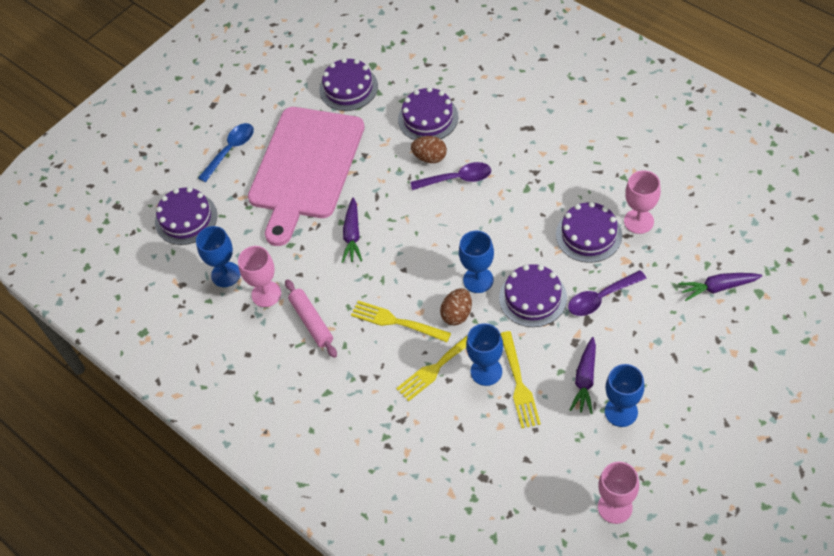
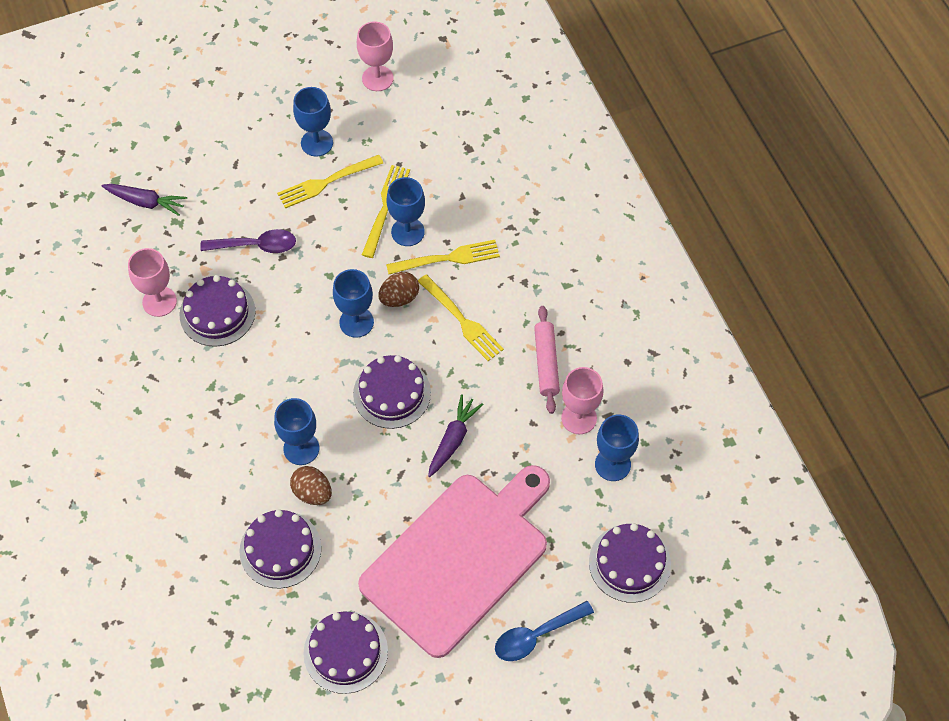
camera: 160 degrees left, 5 degrees up
purple spoon [411,162,491,190] -> blue goblet [274,398,319,465]
purple cake [499,264,567,327] -> purple cake moved to [353,355,431,429]
purple carrot [570,337,596,414] -> yellow fork [277,155,383,208]

